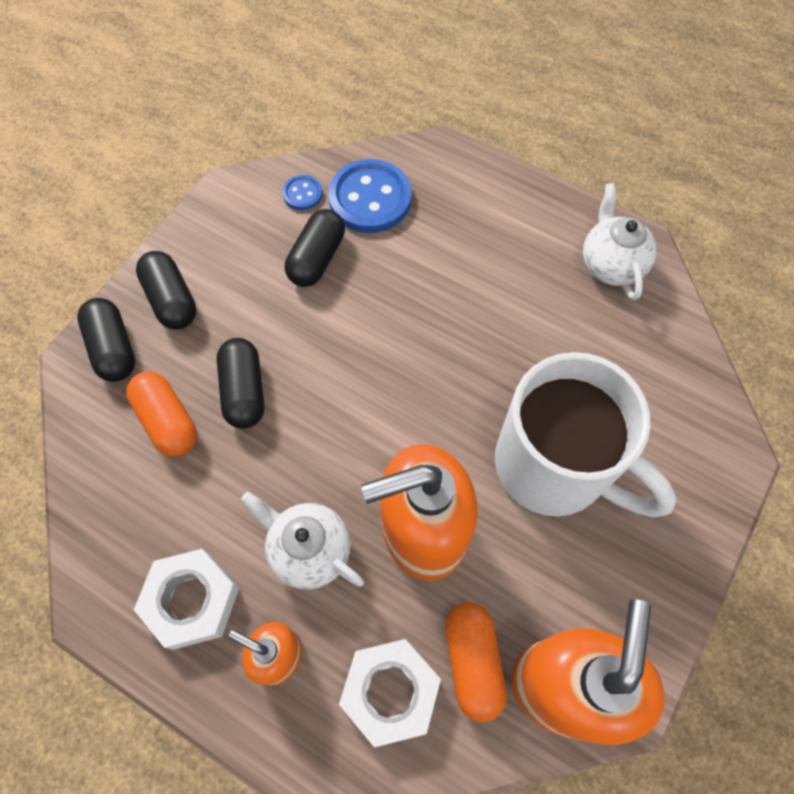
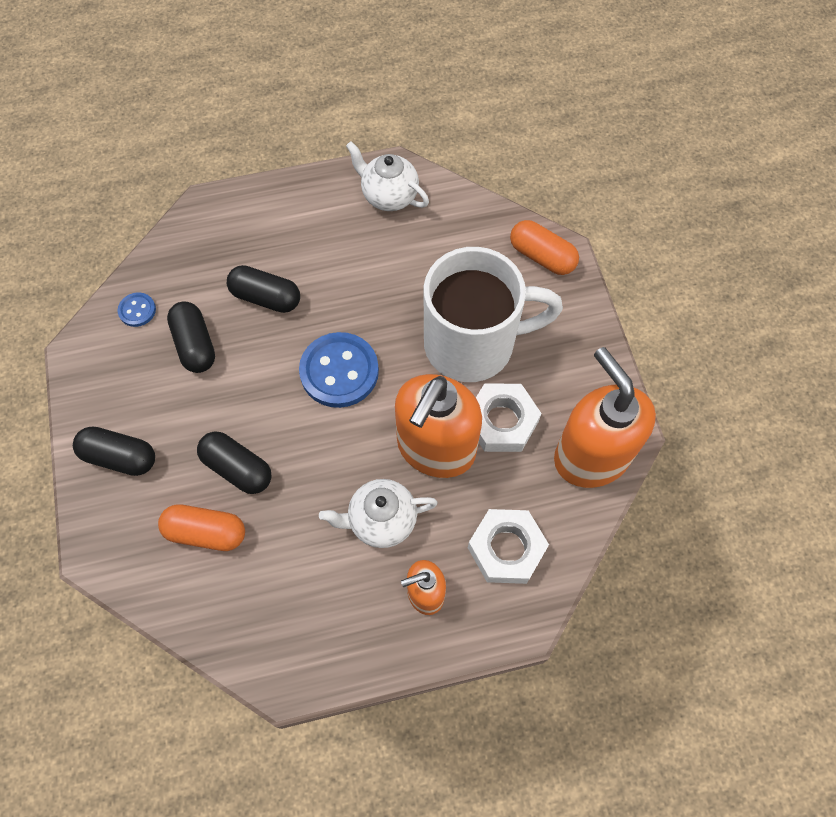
camera: 45 degrees left, 0 degrees up
black capsule [77,298,135,382] -> black capsule moved to [227,265,300,313]
white nut [134,549,239,650] -> white nut moved to [476,384,542,452]
blue button [328,159,412,233] -> blue button moved to [299,332,379,408]
orange capsule [446,602,507,722] -> orange capsule moved to [510,220,579,275]

